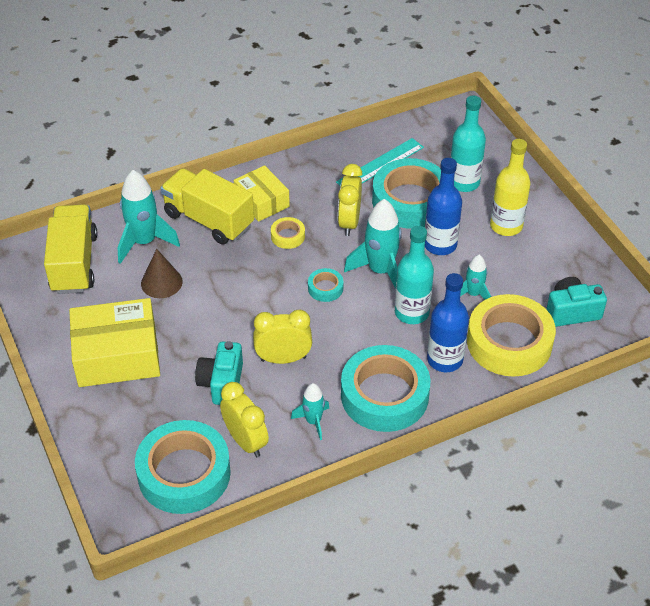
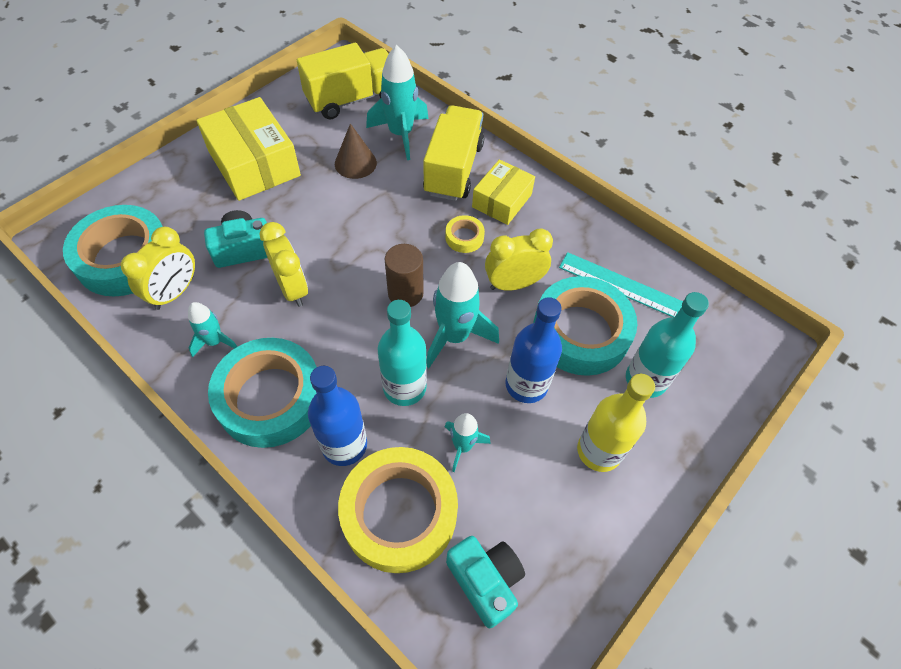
camera: 65 degrees right, 10 degrees up
turquoise tape [308,268,344,302] -> brown cylinder [384,244,424,307]

